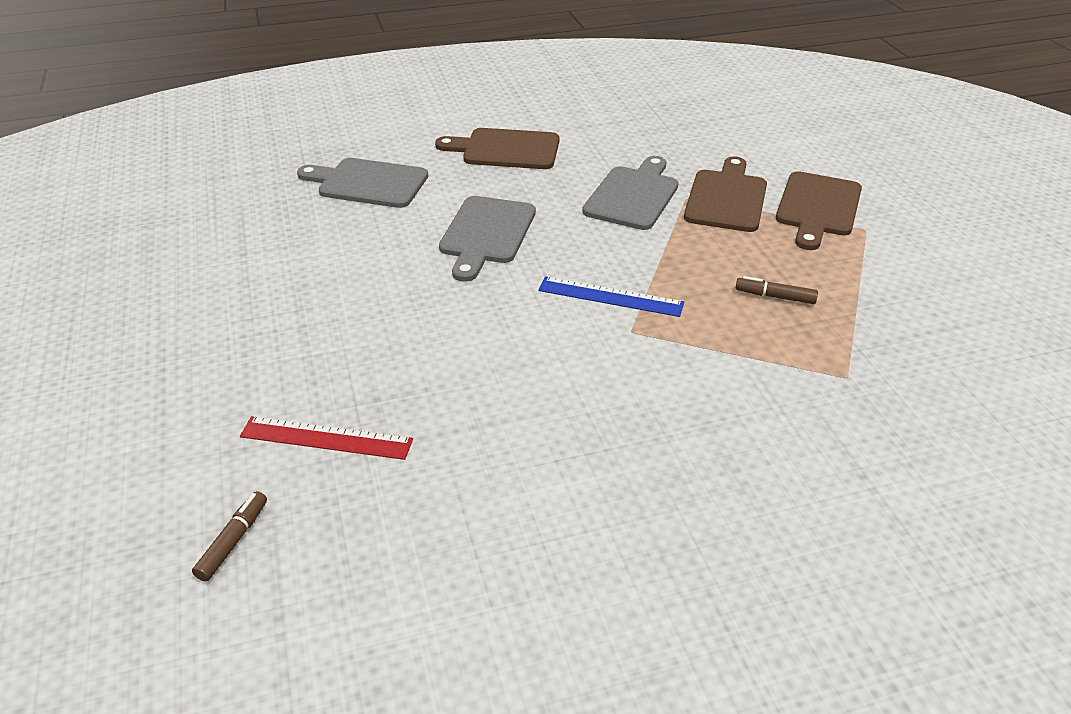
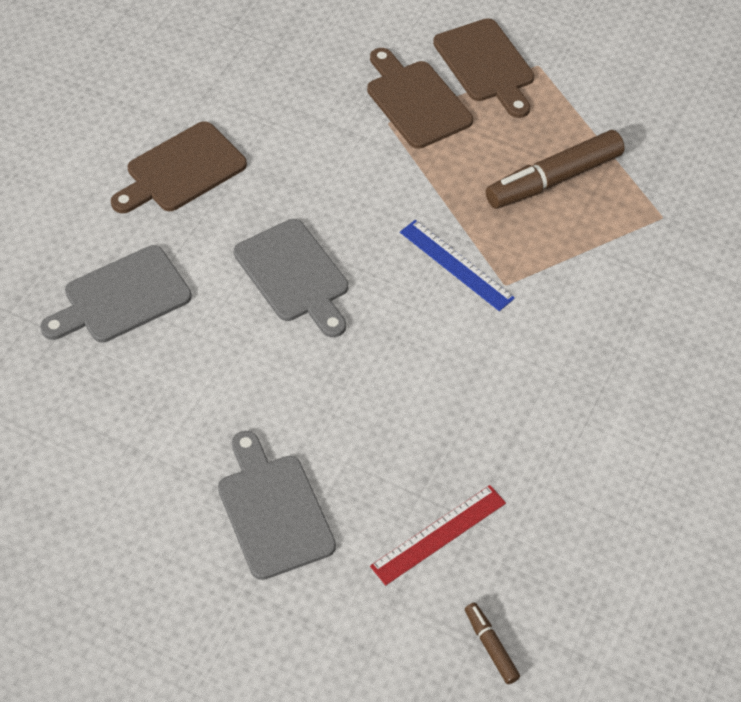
camera: 50 degrees left, 15 degrees up
blue ruler [538,276,684,317] -> blue ruler turned 75 degrees clockwise [400,220,515,311]
grey cutting board [582,156,679,230] -> grey cutting board moved to [218,431,336,580]
brown marker [736,276,818,304] -> brown marker [486,130,625,209], size x2.12

